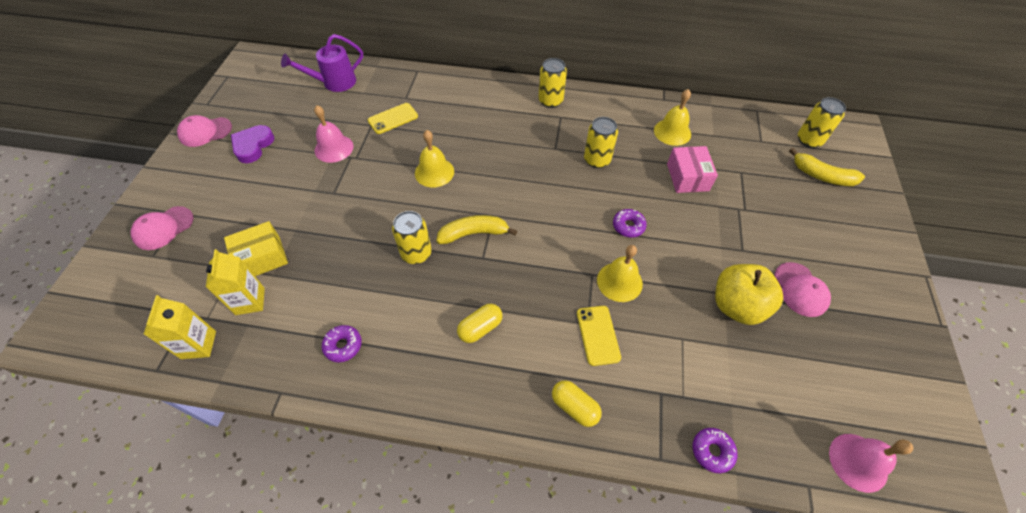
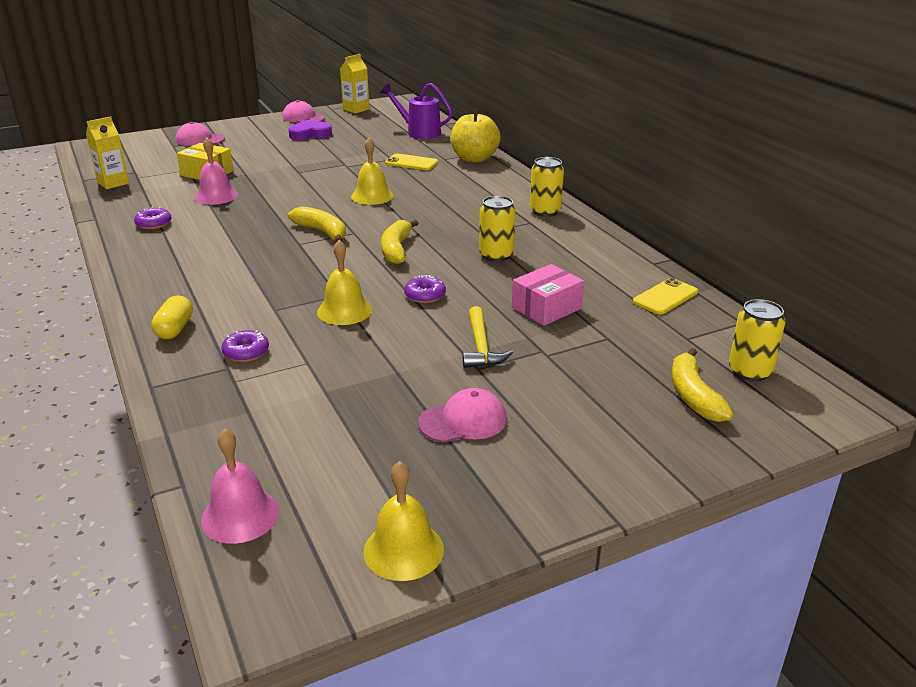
camera: 55 degrees right, 25 degrees down
yellow carton [206,249,265,315] -> yellow carton moved to [340,54,369,114]
pink bell [314,105,353,163] -> pink bell moved to [195,137,238,205]
yellow can [392,211,432,264] -> none
yellow capsule [457,304,503,343] -> none
yellow phone [577,306,621,366] -> yellow phone moved to [633,278,698,315]
yellow bell [654,89,691,146] -> yellow bell moved to [363,461,444,581]
purple donut [692,428,737,473] -> purple donut moved to [221,330,269,362]
yellow apple [715,264,783,325] -> yellow apple moved to [451,109,501,163]
pink cap [774,262,831,317] -> pink cap turned 150 degrees counterclockwise [418,388,507,442]
none -> yellow banana [381,220,418,264]
none -> yellow hammer [463,306,513,368]

